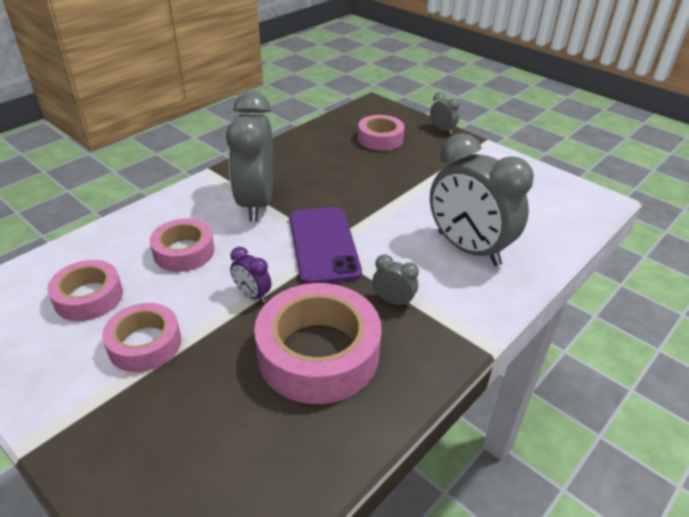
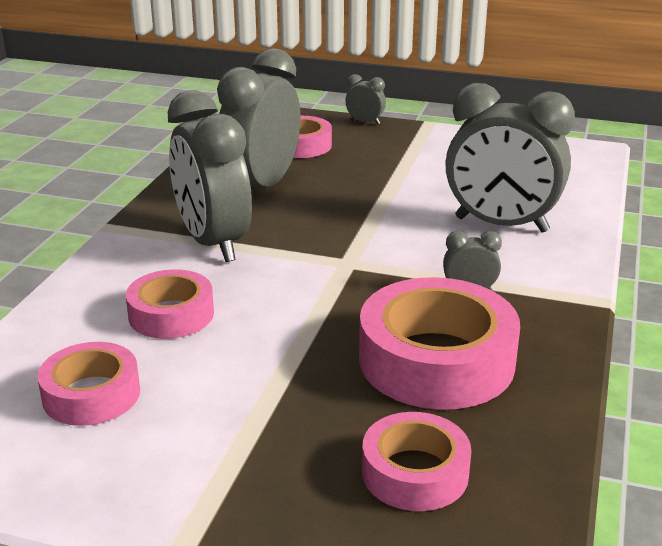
camera: 25 degrees left, 10 degrees down
pink tape [102,303,181,372] -> pink tape moved to [362,412,471,511]
purple clock [230,247,271,303] -> none
purple phone [289,207,362,284] -> none
none -> grey clock [217,48,301,188]

